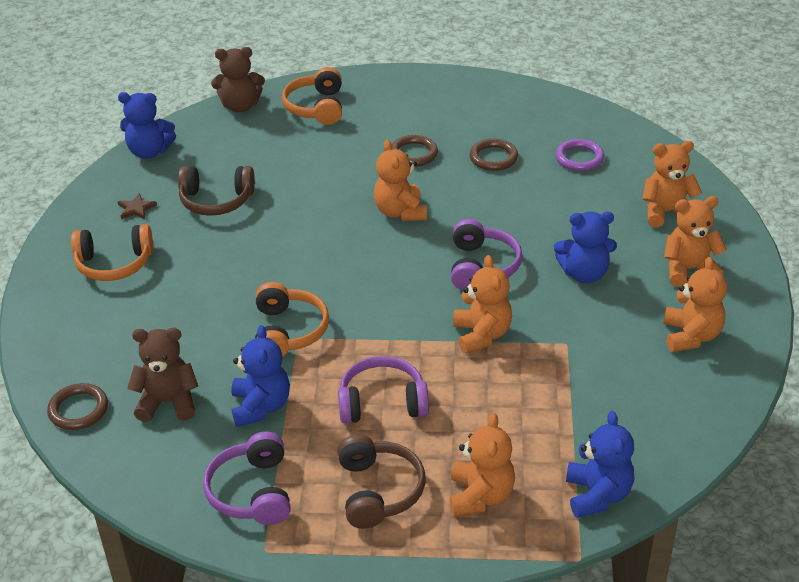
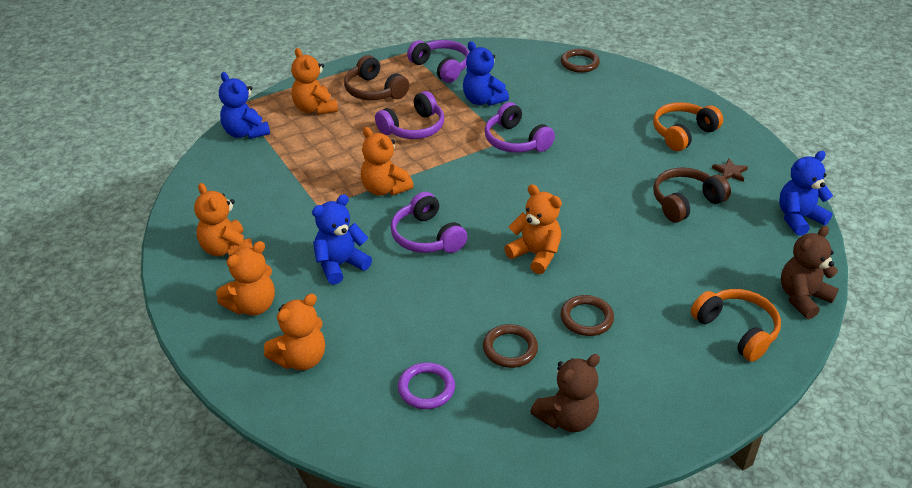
camera: 145 degrees right, 0 degrees up
brown teddy bear [127,328,198,422] -> brown teddy bear moved to [530,354,600,432]
orange headphones [255,282,329,356] -> purple headphones [485,102,555,153]

